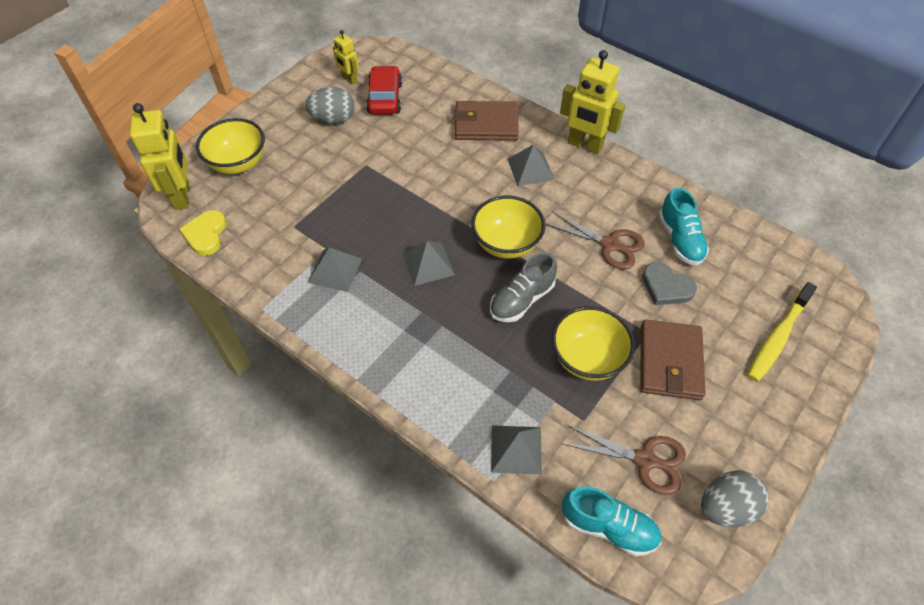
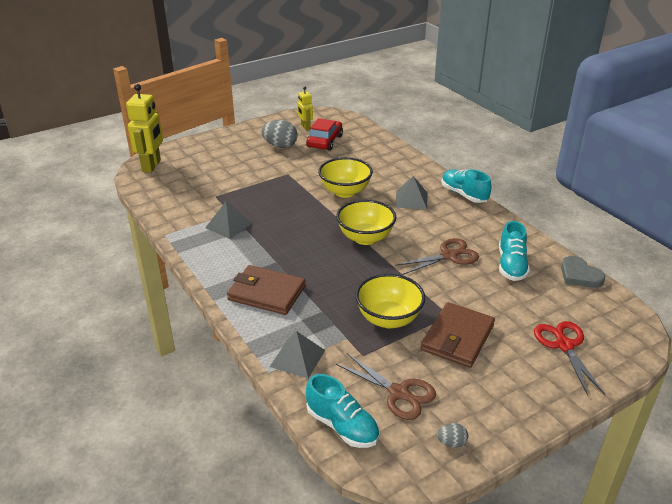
camera: 20 degrees right, 20 degrees down
yellow heart [179,210,227,256] -> none
yellow bowl [196,118,265,174] -> yellow bowl moved to [318,157,373,198]
grey pyramid [403,241,455,286] -> none
brown wallet [454,101,519,141] -> brown wallet moved to [227,265,306,315]
grey shoe [490,252,557,322] -> none
brown scissors [546,212,645,270] -> brown scissors turned 75 degrees counterclockwise [395,238,479,275]
yellow robot [560,50,625,154] -> turquoise shoe [441,169,491,203]
grey heart [642,262,697,305] -> grey heart moved to [561,256,605,288]
grey egg [701,470,769,527] -> grey egg [437,423,468,447], size x0.50
yellow toothbrush [748,282,817,382] -> red scissors [534,321,605,396]

